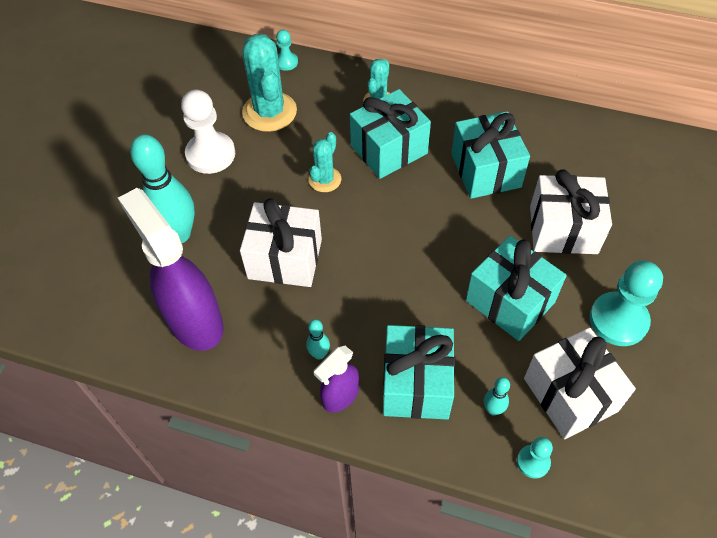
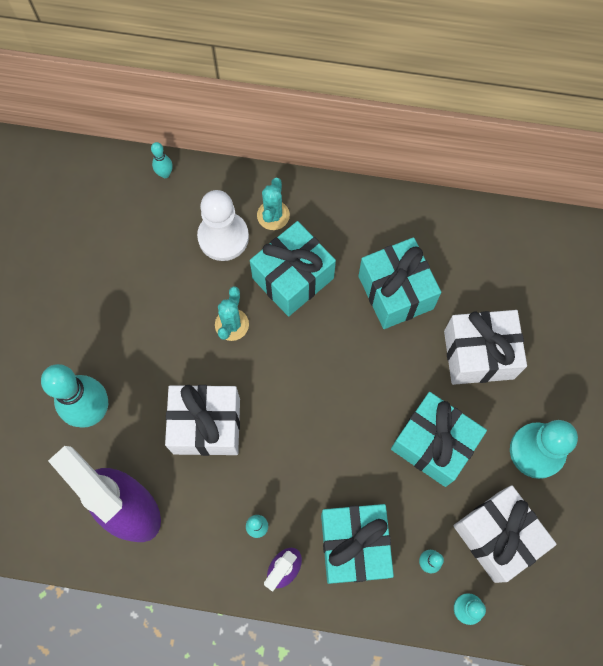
camera: 10 degrees left, 15 degrees up
white pawn [181,90,235,174] -> white pawn moved to [197,190,249,261]
turquoise cactus [242,34,297,132] -> none
turquoise pawn [276,30,298,71] -> turquoise bowling pin [151,142,173,178]

